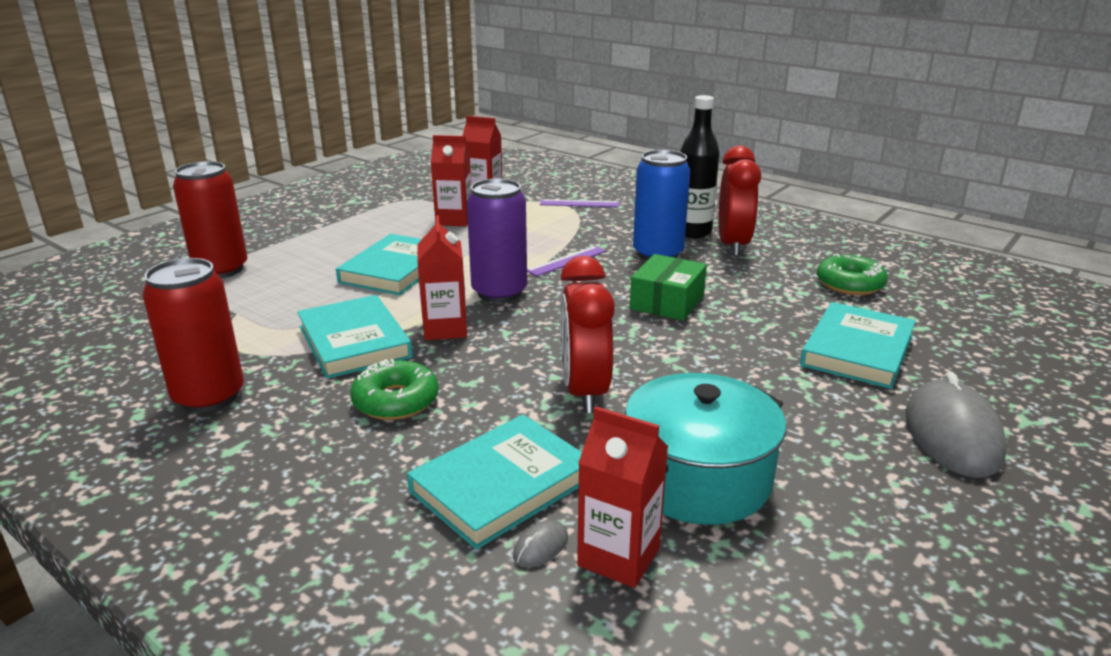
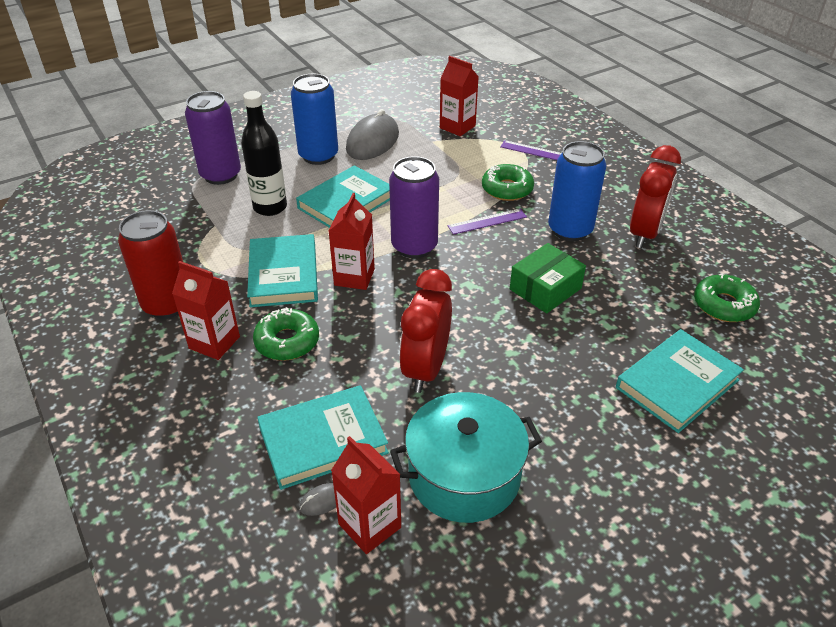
camera: 20 degrees right, 15 degrees up
red can [173,161,248,278] -> purple can [185,91,241,185]
red carton [431,135,471,226] -> red carton moved to [172,261,240,360]
black bottle [680,95,720,238] -> black bottle moved to [241,91,287,216]
grey mouse [906,371,1007,478] -> grey mouse moved to [346,109,399,160]
none -> blue can [291,74,338,165]
none -> green donut [482,164,534,201]

